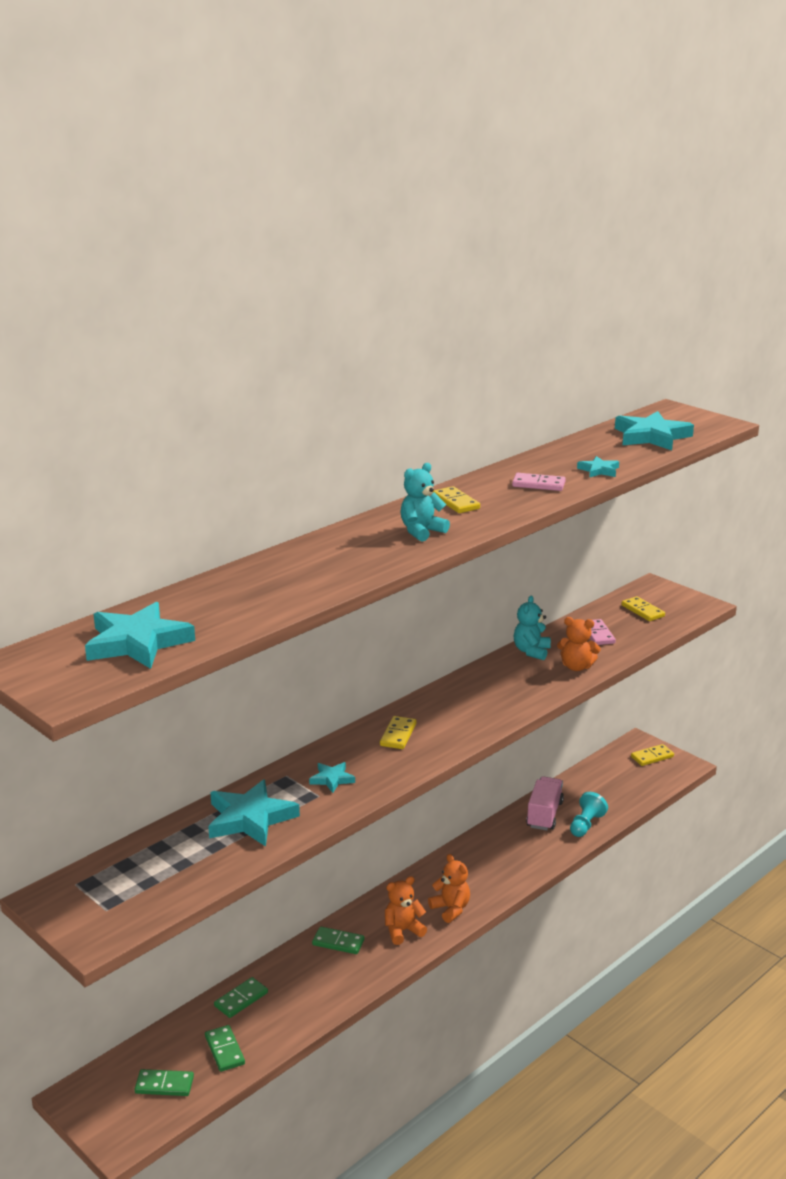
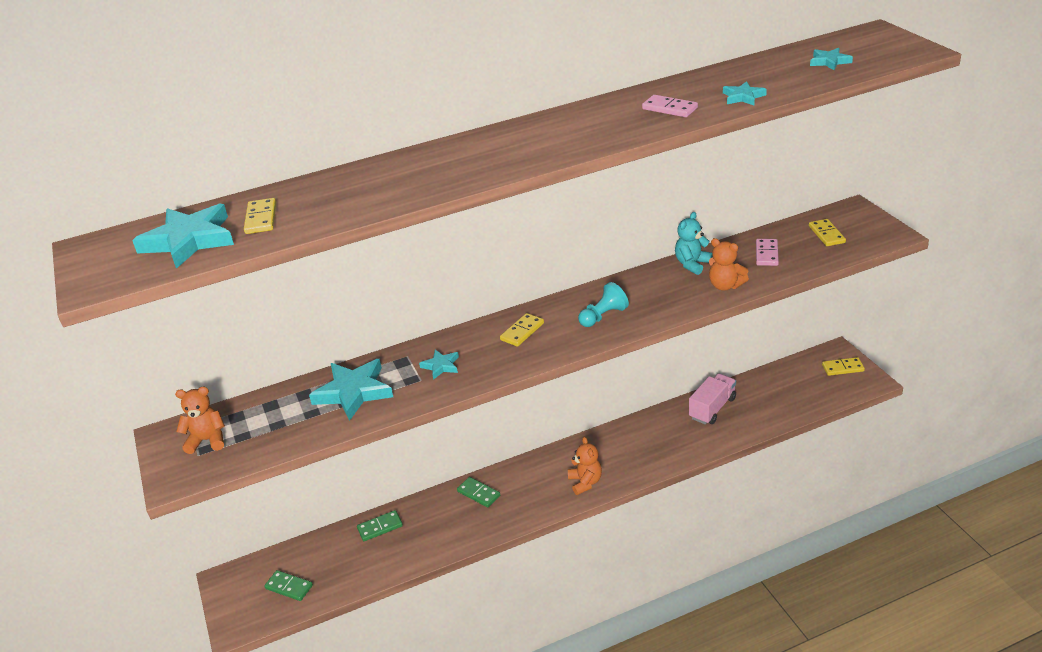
camera: 25 degrees right, 10 degrees up
green domino [205,1025,245,1072] -> none
orange teddy bear [385,876,427,945] -> orange teddy bear moved to [175,387,225,454]
turquoise teddy bear [400,463,450,542] -> none
yellow domino [433,486,480,513] -> yellow domino moved to [244,198,276,234]
turquoise pawn [570,792,608,837] -> turquoise pawn moved to [578,282,629,327]
turquoise star [615,411,694,450] -> turquoise star [810,48,853,70], size x0.51

